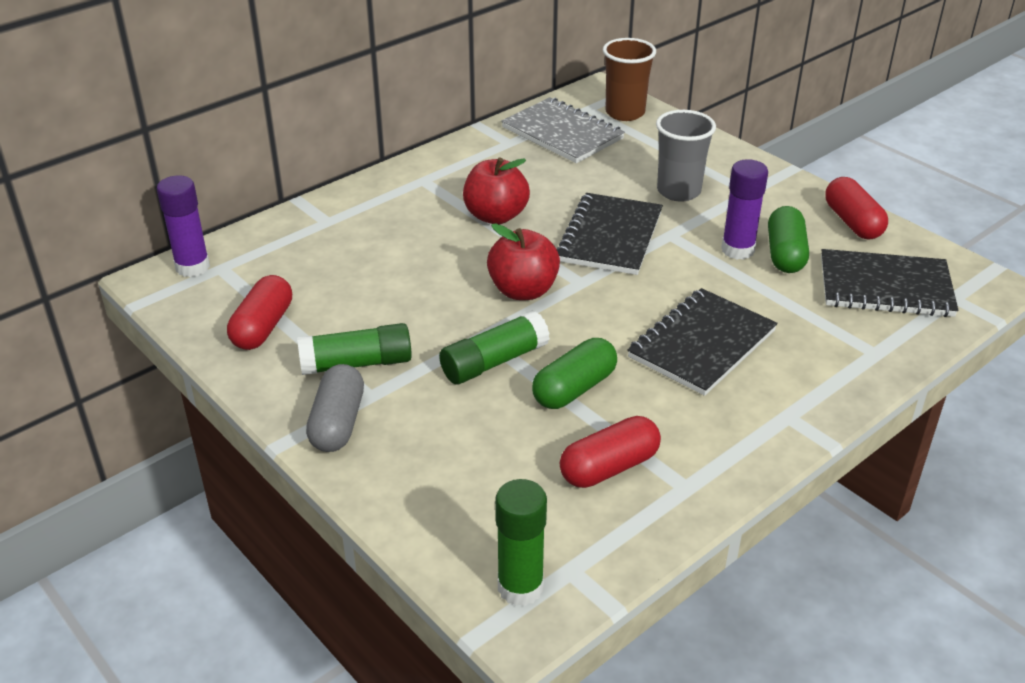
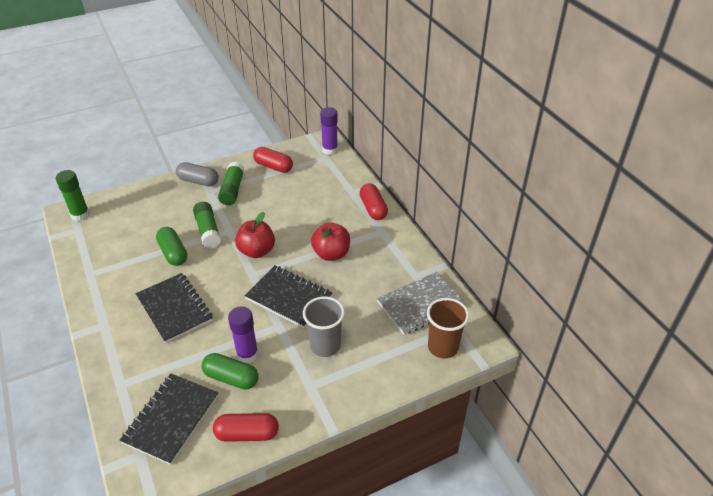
camera: 105 degrees right, 5 degrees up
red capsule [560,416,661,488] -> red capsule moved to [360,183,388,220]

